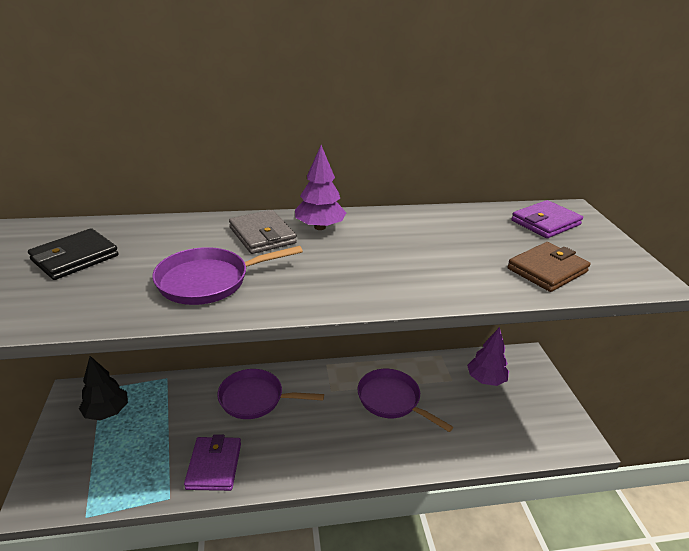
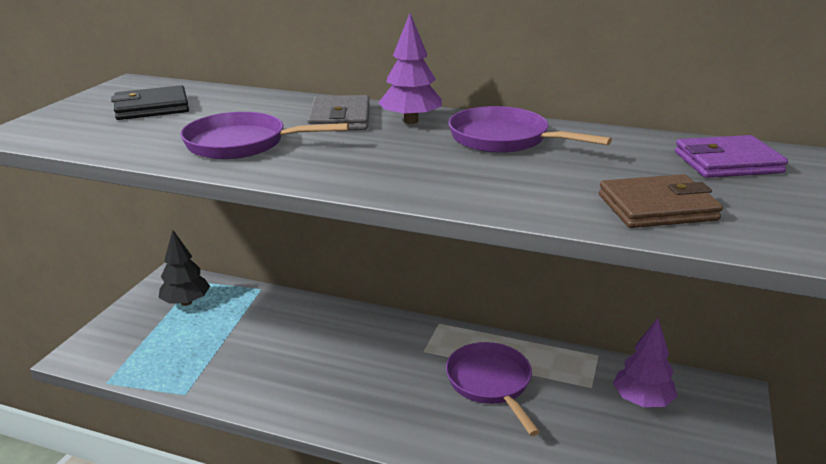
camera: 30 degrees right, 5 degrees down
purple wallet [184,434,241,491] -> none
purple pan [217,369,324,419] -> purple pan moved to [448,106,612,153]

